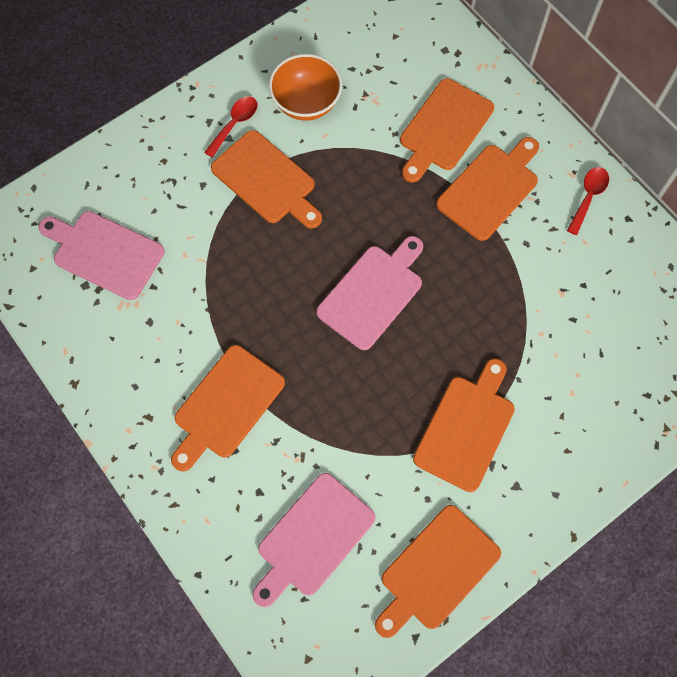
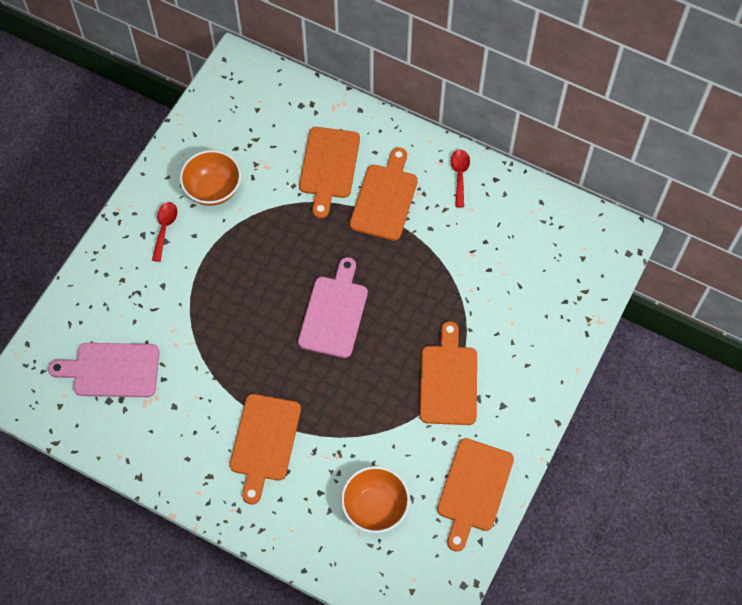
camera: 25 degrees left, 5 degrees down
orange cutting board [211,130,322,229] -> none
pink cutting board [252,473,375,607] -> orange bowl [341,466,410,533]

